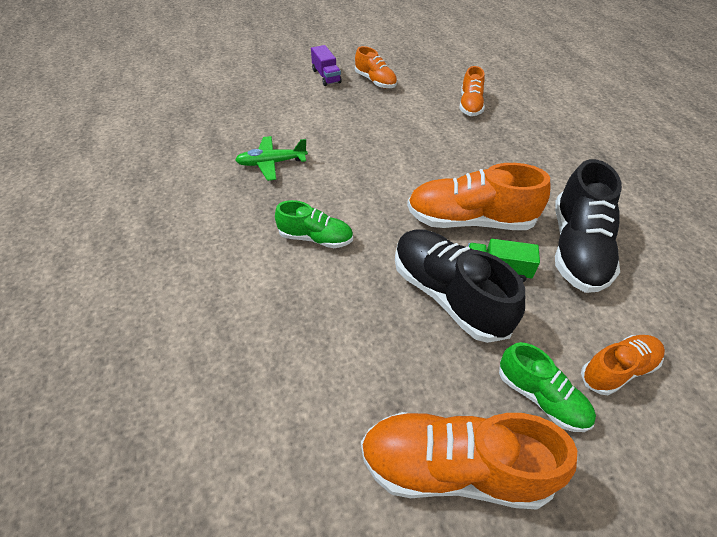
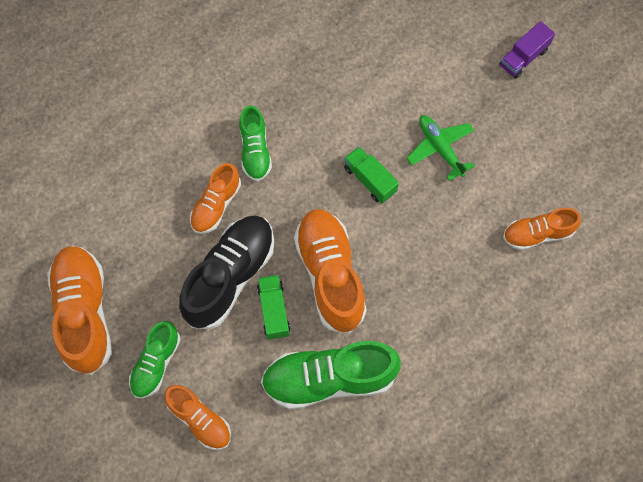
camera: 70 degrees right, 20 degrees up
green plane [235,136,308,181] -> green plane moved to [407,115,475,181]
orange shoe [355,46,397,88] -> orange shoe moved to [190,163,241,234]
black shoe [555,159,622,293] -> green shoe [261,341,401,410]
none -> green truck [344,147,399,203]

